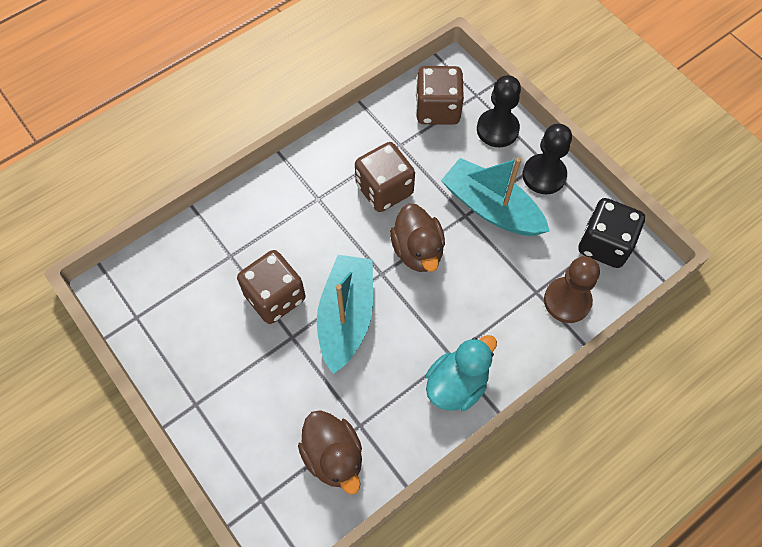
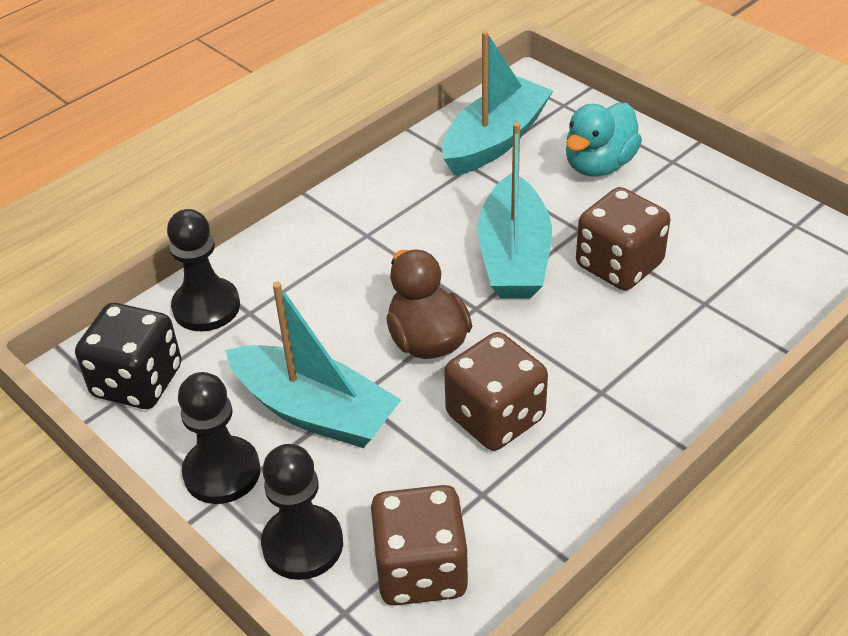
camera: 175 degrees right, 20 degrees down
brown duck [298,410,362,494] -> turquoise boat [442,31,553,175]
turquoise duck [425,335,497,411] -> turquoise duck moved to [566,103,642,176]
brown pawn [544,256,600,323] -> black pawn [167,209,240,331]

